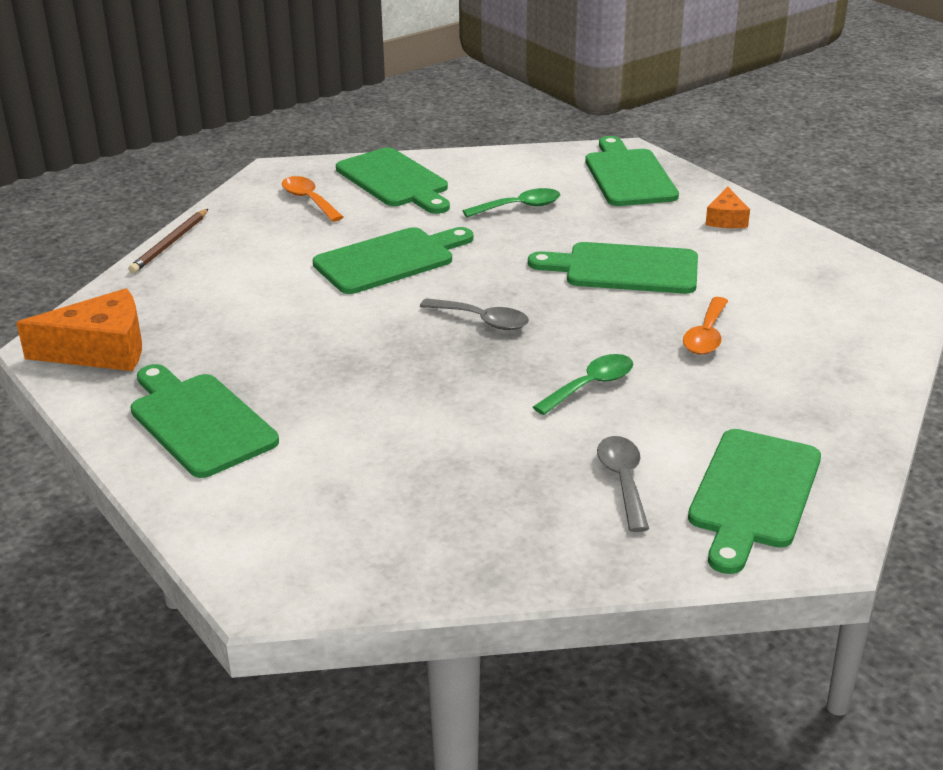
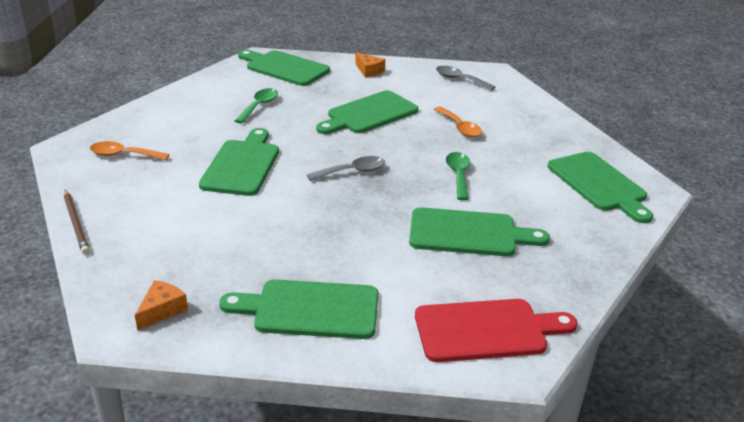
camera: 50 degrees left, 0 degrees up
orange cheese [16,288,142,371] -> orange cheese [135,280,188,331], size x0.54
green cutting board [336,148,450,214] -> green cutting board moved to [409,207,550,256]
grey spoon [597,436,649,532] -> grey spoon moved to [436,66,495,91]
none -> red cutting board [415,299,578,362]

